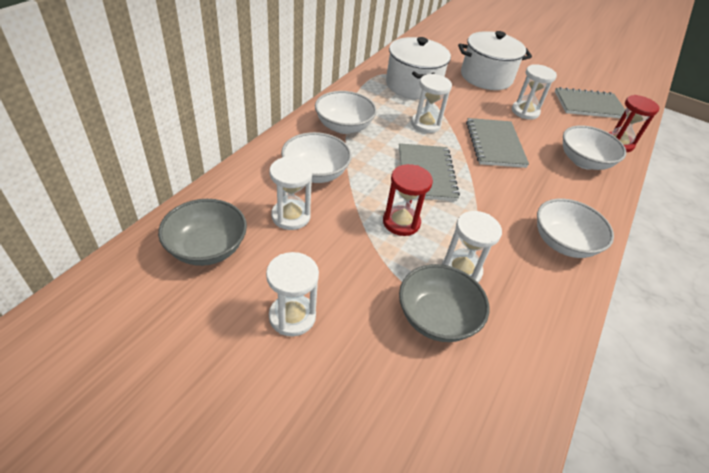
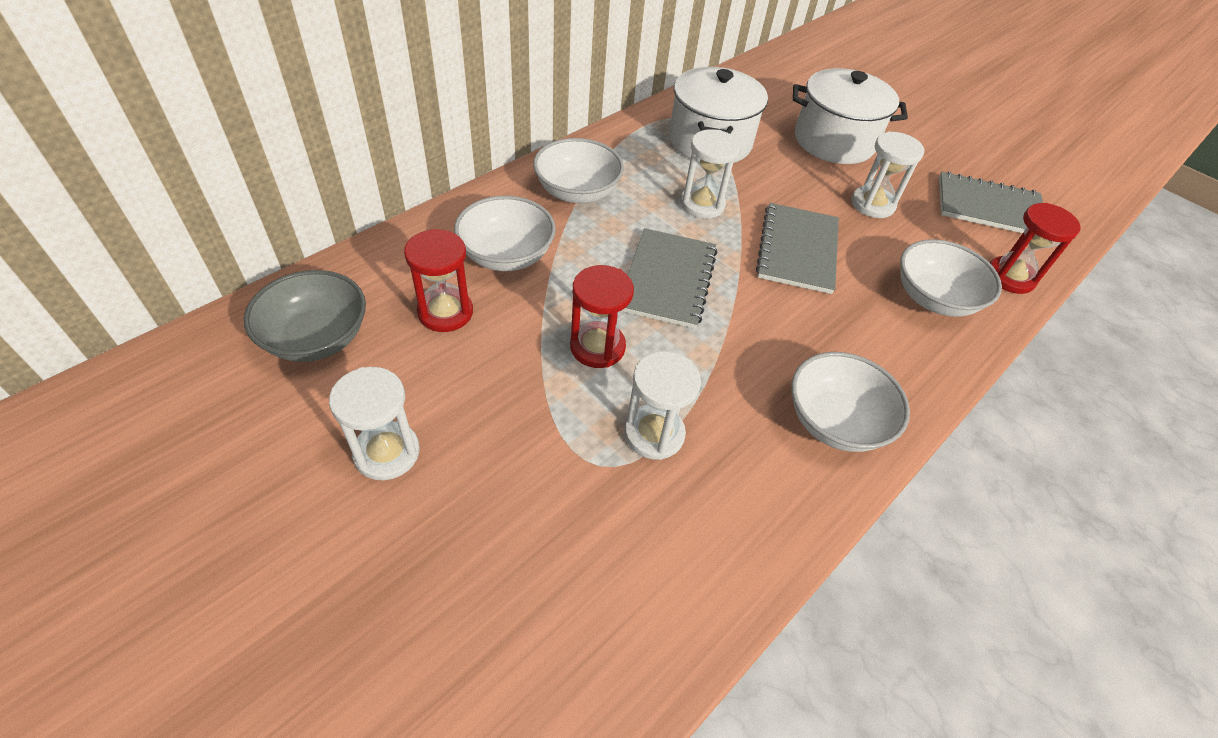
camera: 15 degrees right, 5 degrees up
white hourglass [270,157,312,230] -> red hourglass [404,229,473,332]
grey bowl [399,264,489,342] -> none

